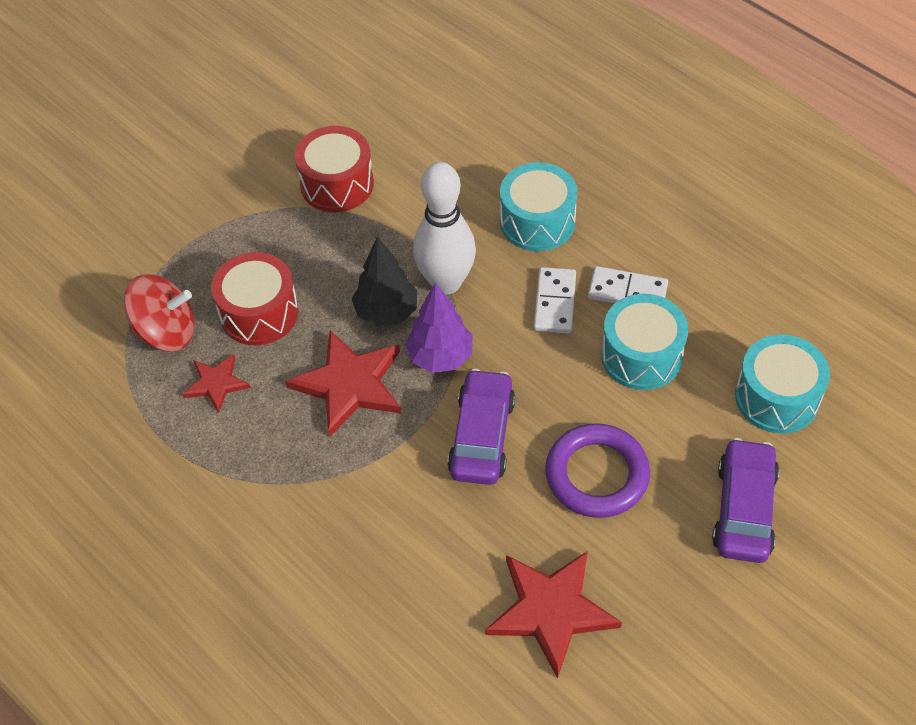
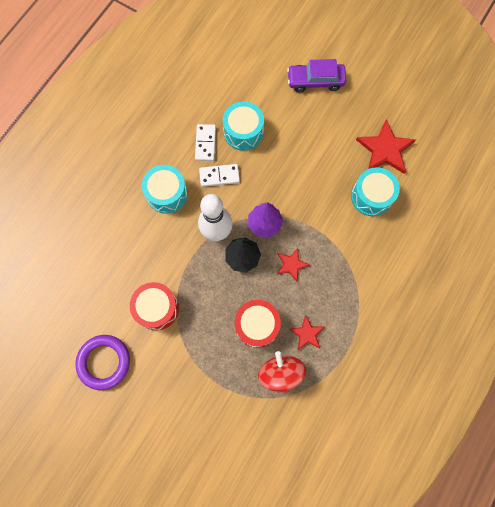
camera: 105 degrees left, 20 degrees up
red star [285,330,401,437] -> red star [277,248,310,282], size x0.56
purple car [447,369,515,485] -> none
purple ring [545,423,650,518] -> purple ring moved to [75,335,130,390]
turquoise drum [735,334,830,434] -> turquoise drum moved to [351,167,400,216]

